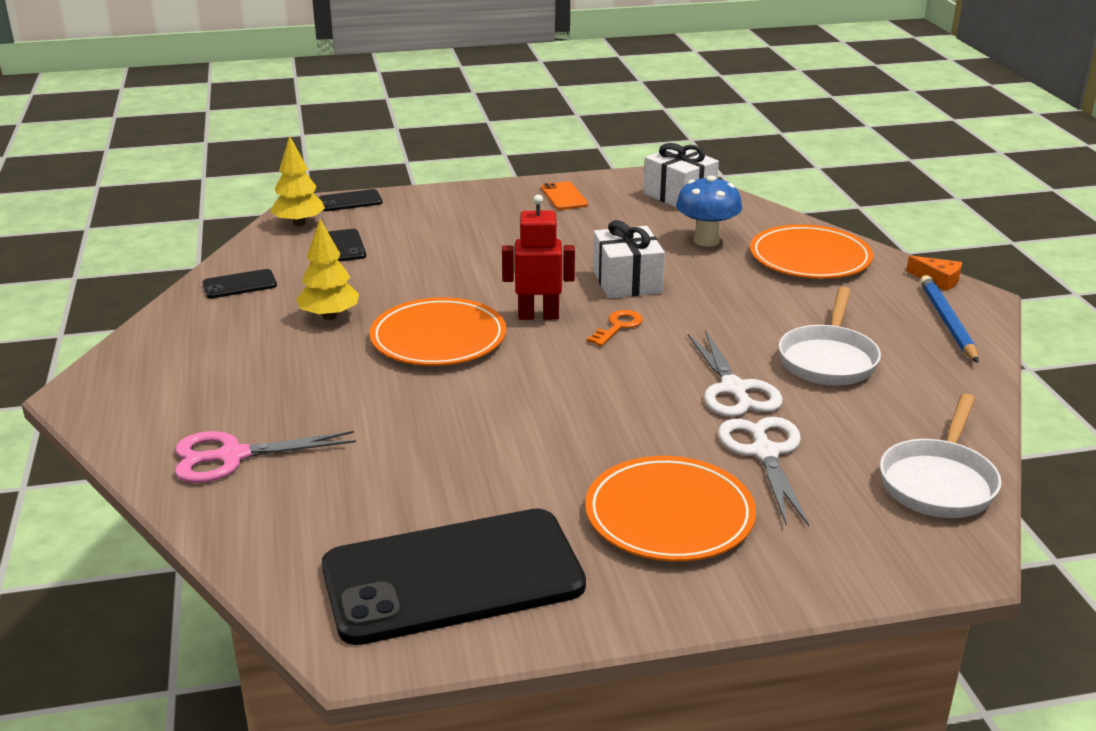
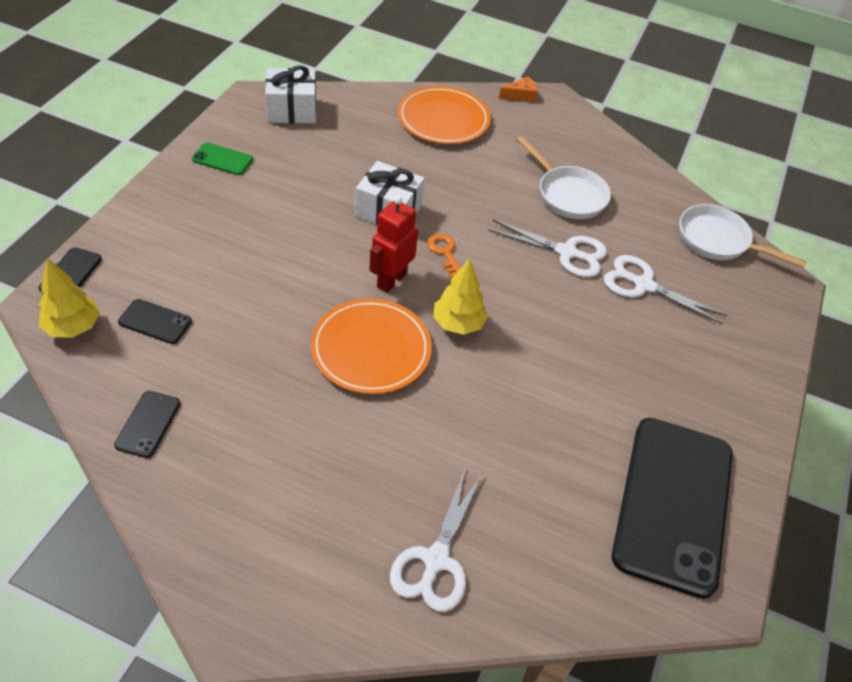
camera: 60 degrees left, 20 degrees up
pink scissors [175,431,356,483] -> white scissors [390,469,482,612]
yellow tree [296,219,359,320] -> yellow tree moved to [433,258,488,335]
orange phone [541,181,588,210] -> green phone [192,142,253,175]
orange plate [585,456,756,562] -> none
blue mushroom [676,175,742,247] -> none
white pan [880,393,1001,518] -> white pan turned 150 degrees clockwise [679,204,807,268]
blue pencil [920,275,978,363] -> none

